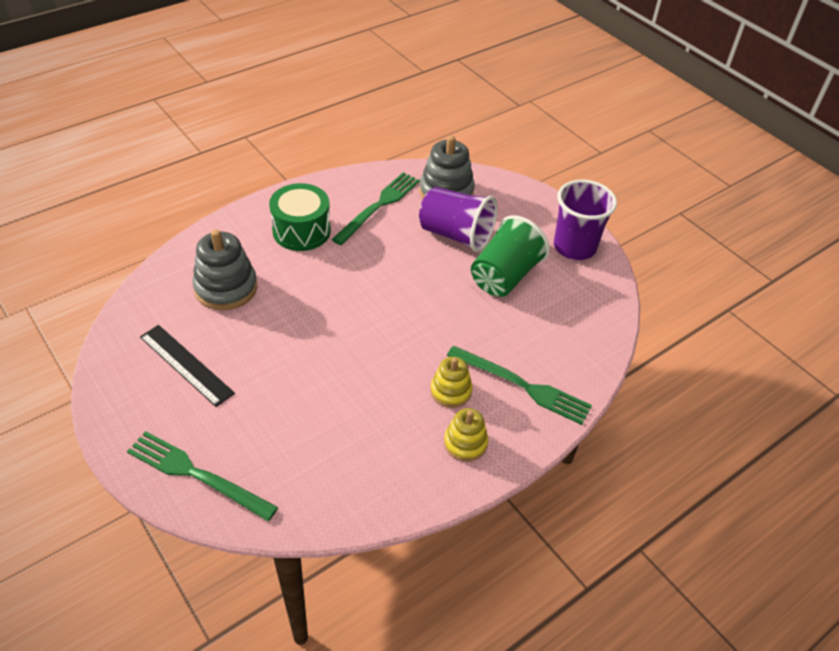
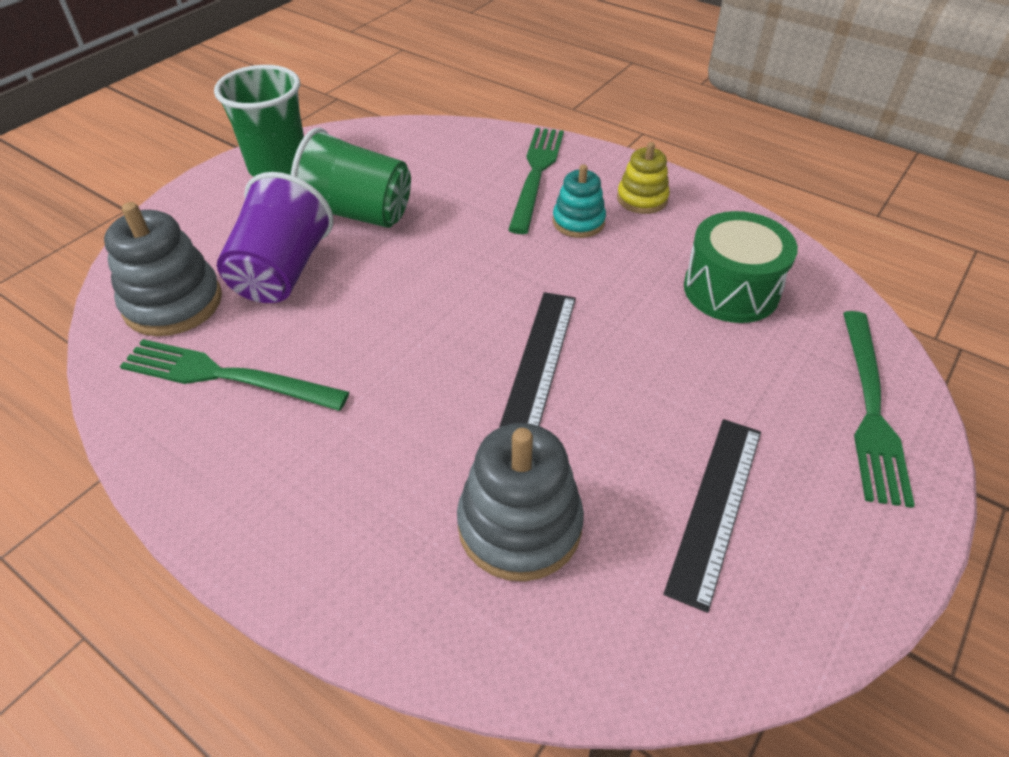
camera: 105 degrees left, 0 degrees up
green drum [269,183,331,251] -> green drum moved to [684,211,798,323]
yellow stacking toy [430,357,473,408] -> turquoise stacking toy [553,164,606,238]
purple cup [554,180,617,260] -> green cup [214,65,304,177]
none -> black ruler [499,292,576,428]

